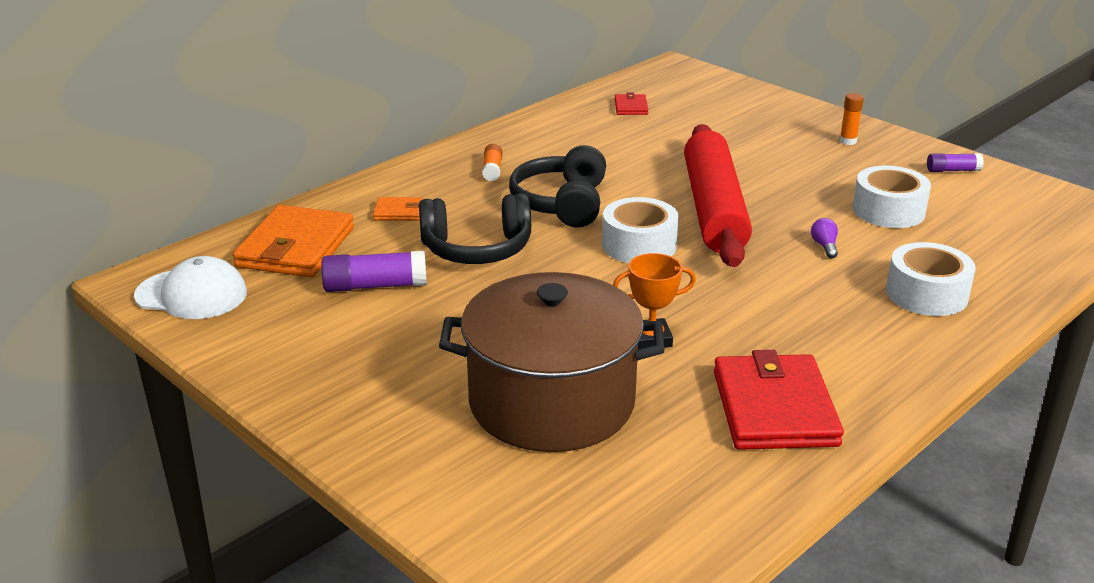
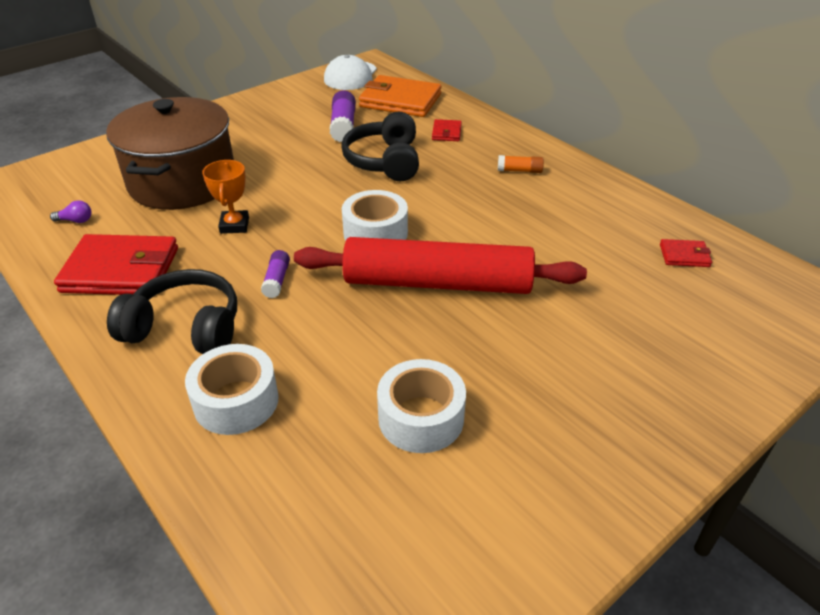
camera: 95 degrees right, 10 degrees up
orange wallet [373,197,423,221] -> red wallet [432,119,462,141]
black headphones [509,145,606,228] -> black headphones moved to [107,269,237,354]
purple light bulb [811,218,838,259] -> purple light bulb moved to [50,200,91,223]
orange glue stick [840,93,864,145] -> none
purple glue stick [927,153,984,172] -> purple glue stick moved to [261,250,290,298]

